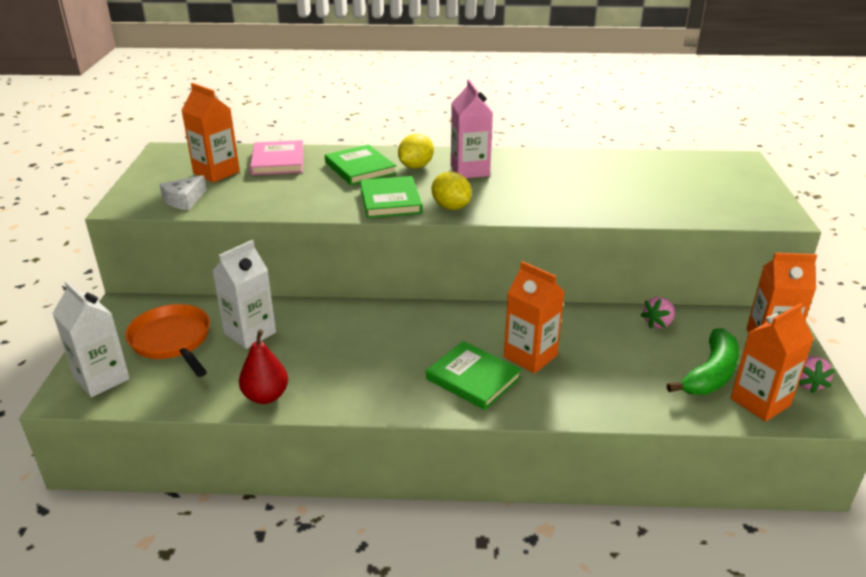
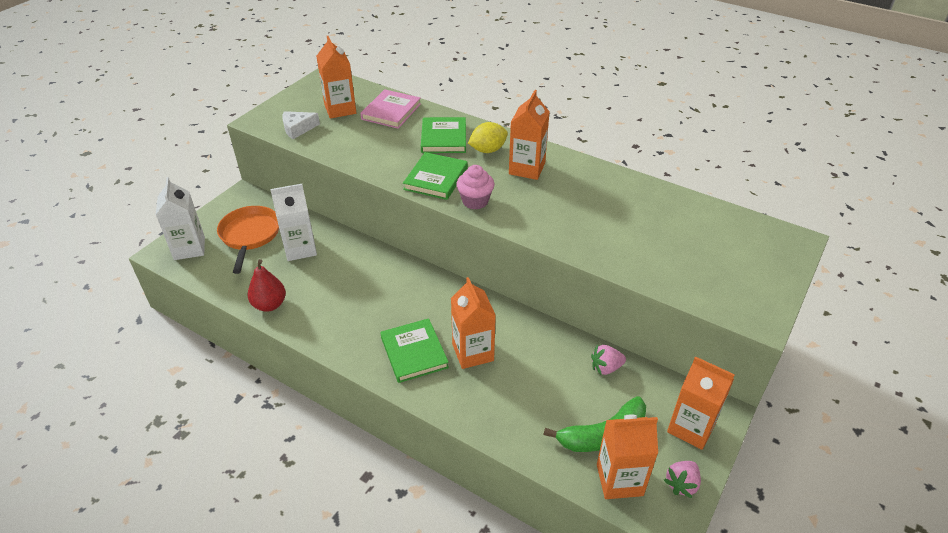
camera: 30 degrees right, 10 degrees up
yellow lemon [432,172,472,210] -> pink cupcake [456,165,494,210]
pink carton [451,79,493,178] -> orange carton [509,90,550,180]

